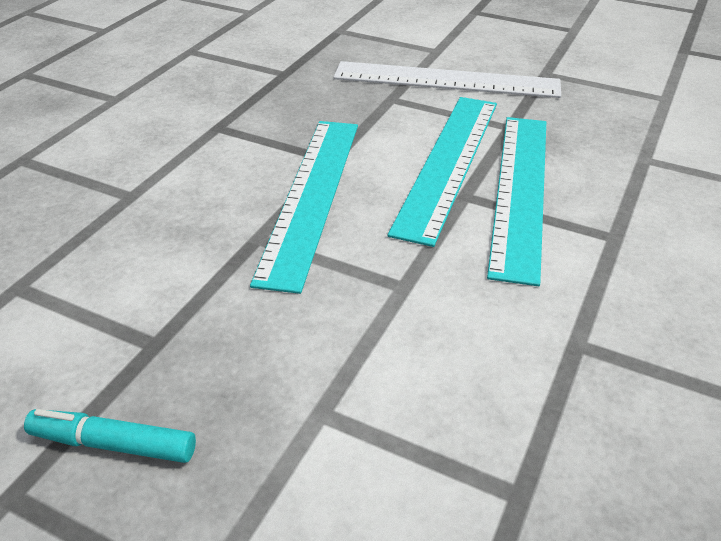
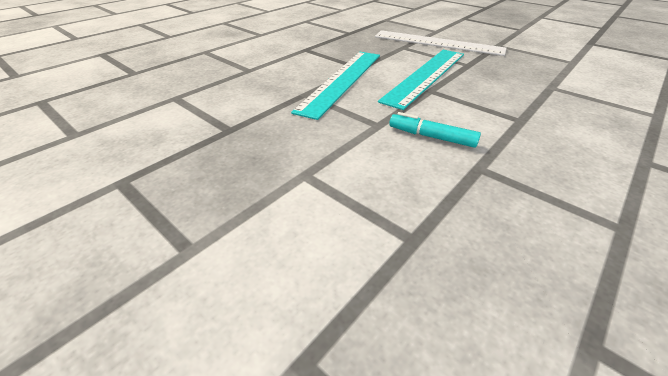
camera: 15 degrees right, 0 degrees up
turquoise marker [24,409,196,463] -> turquoise marker moved to [389,112,481,148]
turquoise ruler [487,117,546,286] -> none

